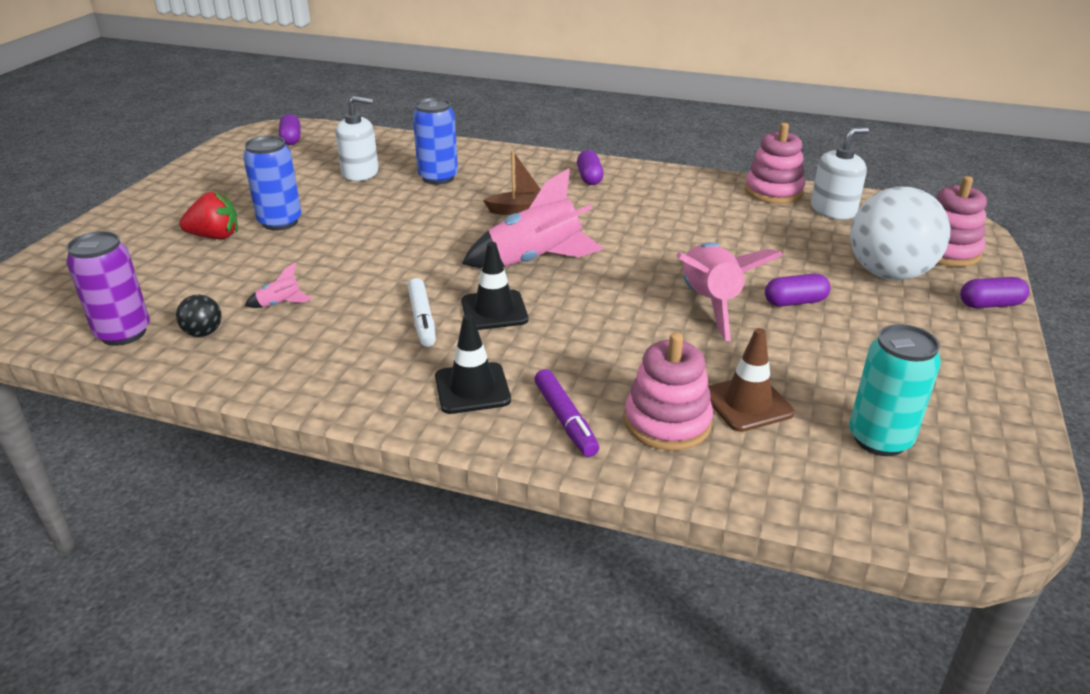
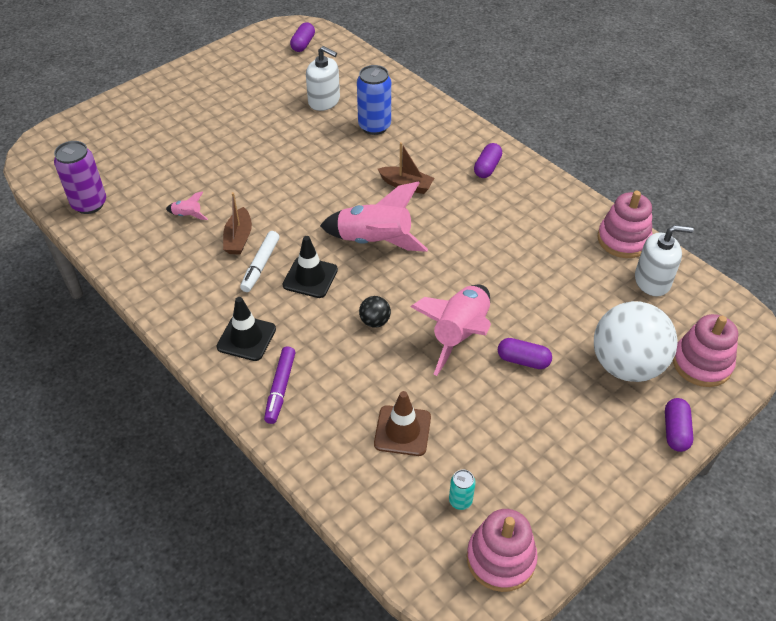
camera: 30 degrees right, 15 degrees up
black ball [176,295,222,337] -> black ball moved to [359,296,391,328]
red strawberry [179,192,238,239] -> none
blue can [243,136,302,231] -> none
pink stacking toy [624,332,713,451] -> pink stacking toy moved to [467,509,538,592]
turquoise can [849,324,941,456] -> turquoise can [449,470,476,510], size x0.50
purple capsule [960,277,1029,308] -> purple capsule turned 75 degrees clockwise [665,398,693,452]
none -> brown boat [223,192,252,255]

